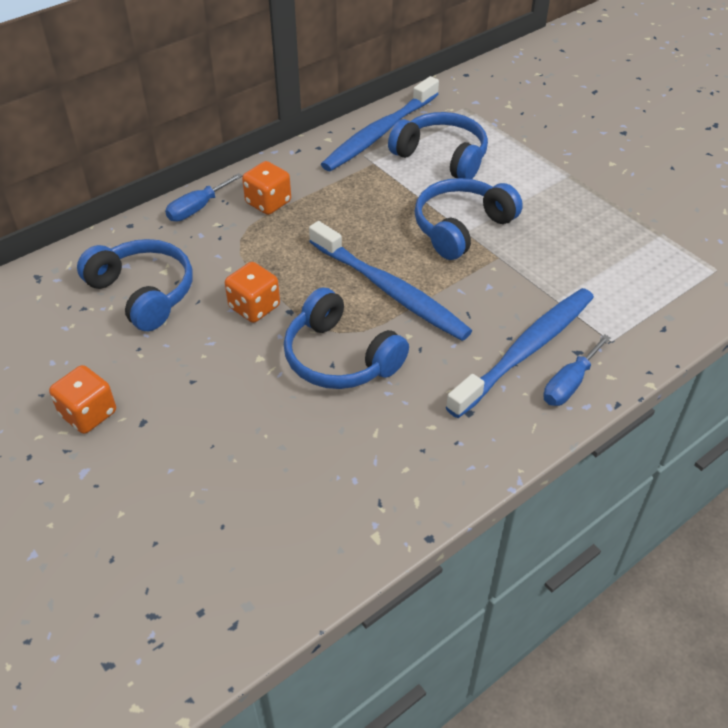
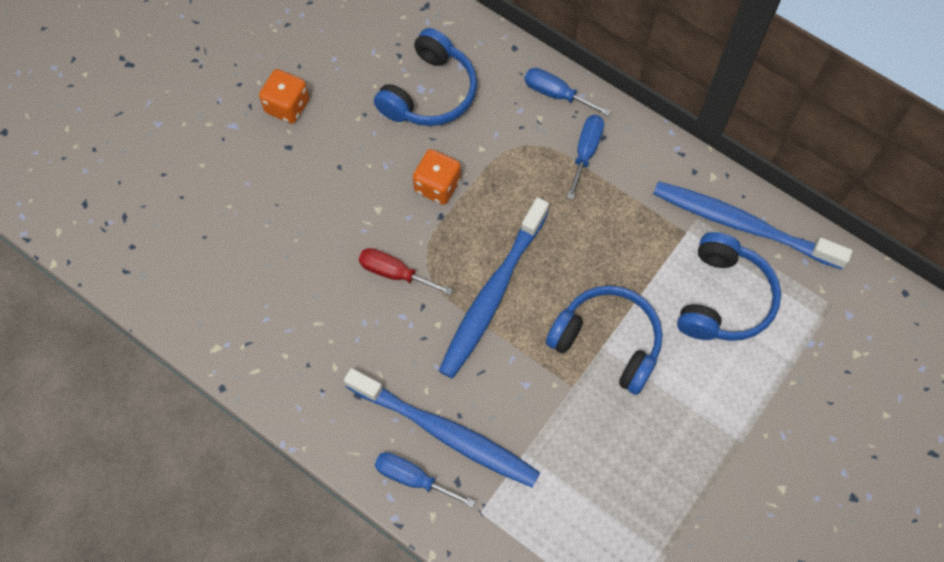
camera: 75 degrees right, 20 degrees up
orange dice [242,161,291,215] -> blue screwdriver [567,115,604,200]
blue headphones [284,287,409,389] -> red screwdriver [359,248,453,296]

